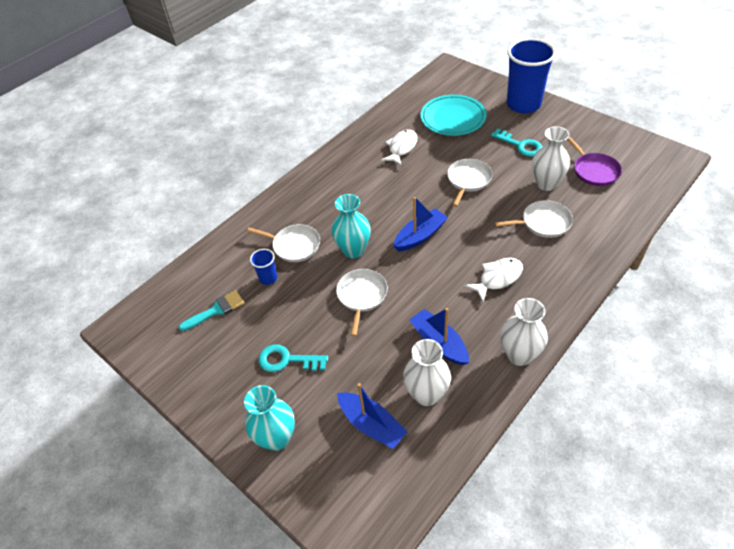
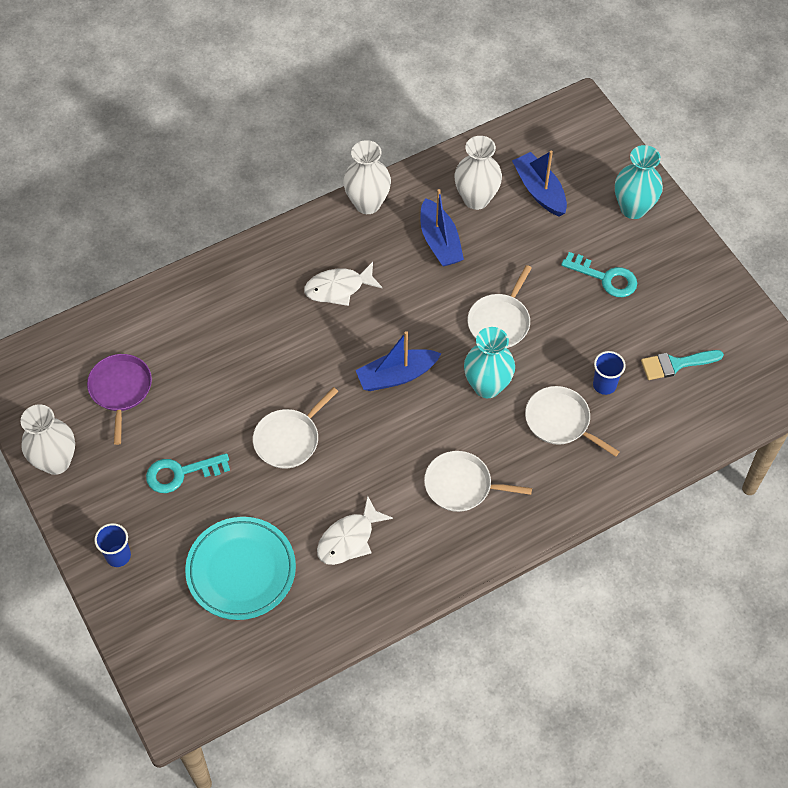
camera: 165 degrees left, 10 degrees up
turquoise key [491,129,542,157] -> turquoise key turned 75 degrees counterclockwise [146,453,230,493]
white pan [495,200,573,238] -> white pan moved to [424,451,532,512]
blue cup [507,38,556,113] -> blue cup [94,523,131,567], size x0.44
white vase [532,126,570,191] -> white vase moved to [21,404,75,475]

